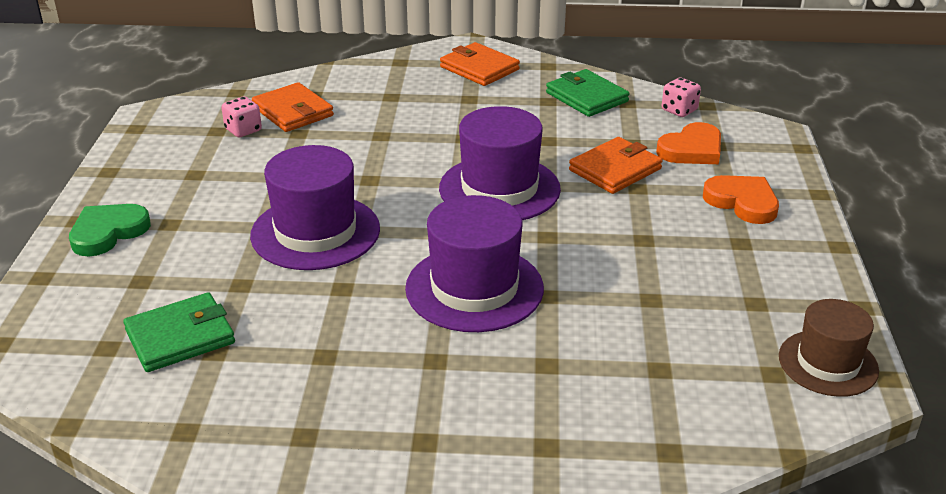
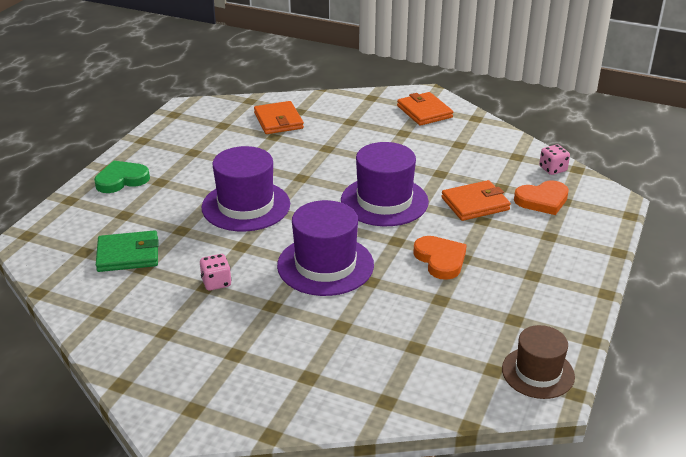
camera: 20 degrees right, 0 degrees up
pink dice [221,96,262,137] -> pink dice moved to [200,254,232,291]
green wallet [546,69,630,117] -> none
orange heart [703,175,779,224] -> orange heart moved to [413,236,467,280]

